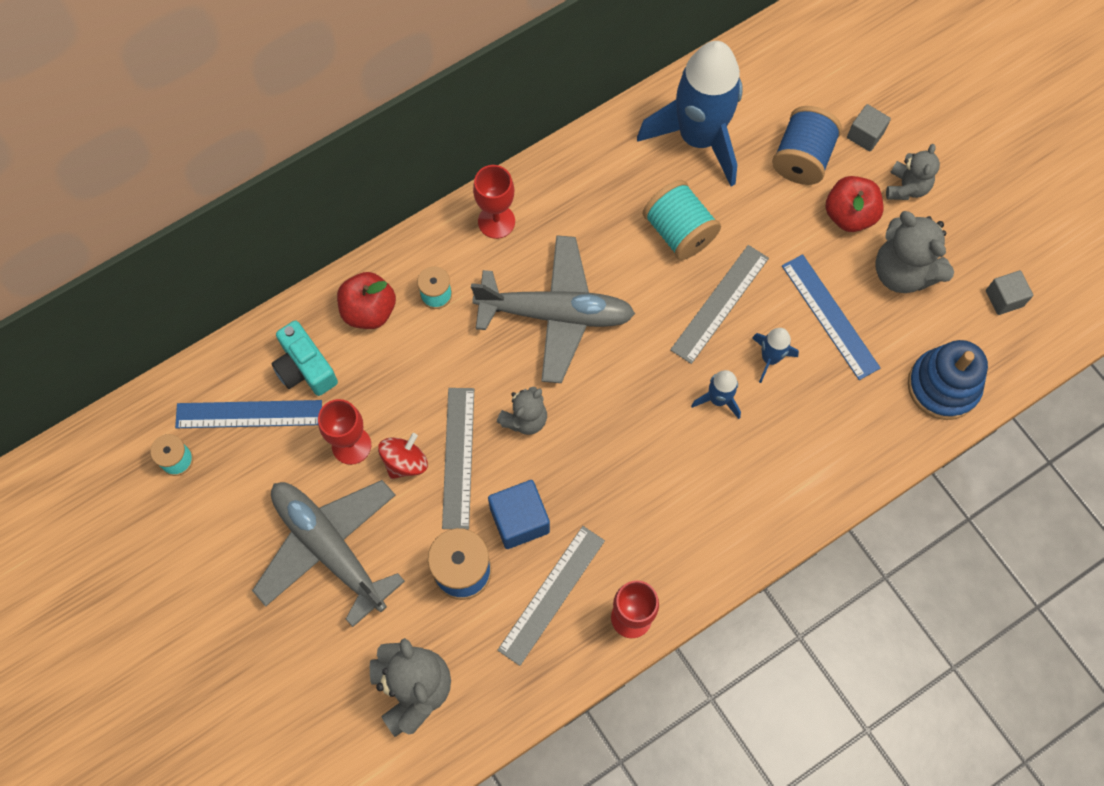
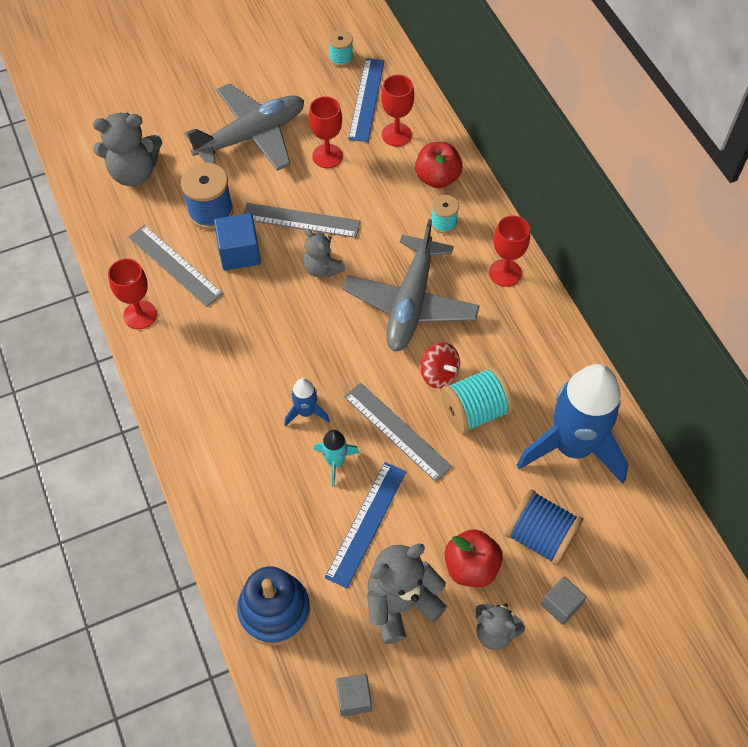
camera: 100 degrees right, 10 degrees down
turquoise camera [271,320,338,396] -> red goblet [381,75,414,147]
red spinning top [378,433,428,479] -> red spinning top moved to [421,342,460,388]
blue rocket [752,328,799,383] -> turquoise rocket [314,430,360,486]
blue ruler [782,254,880,380] -> blue ruler turned 45 degrees counterclockwise [325,462,406,588]

